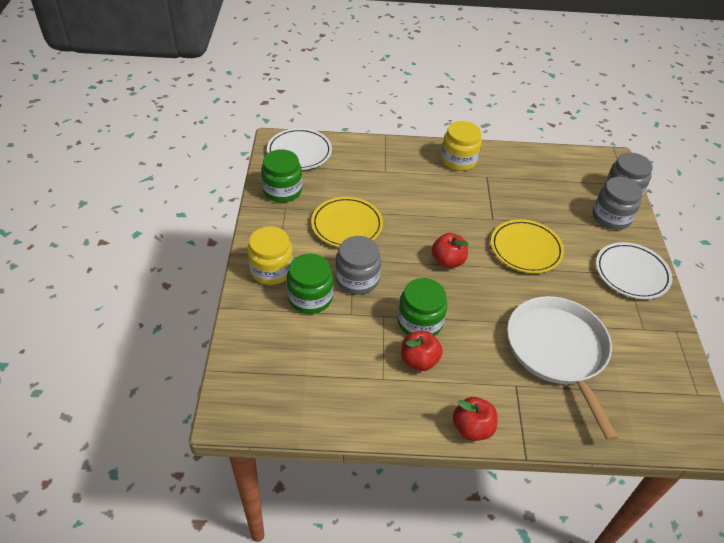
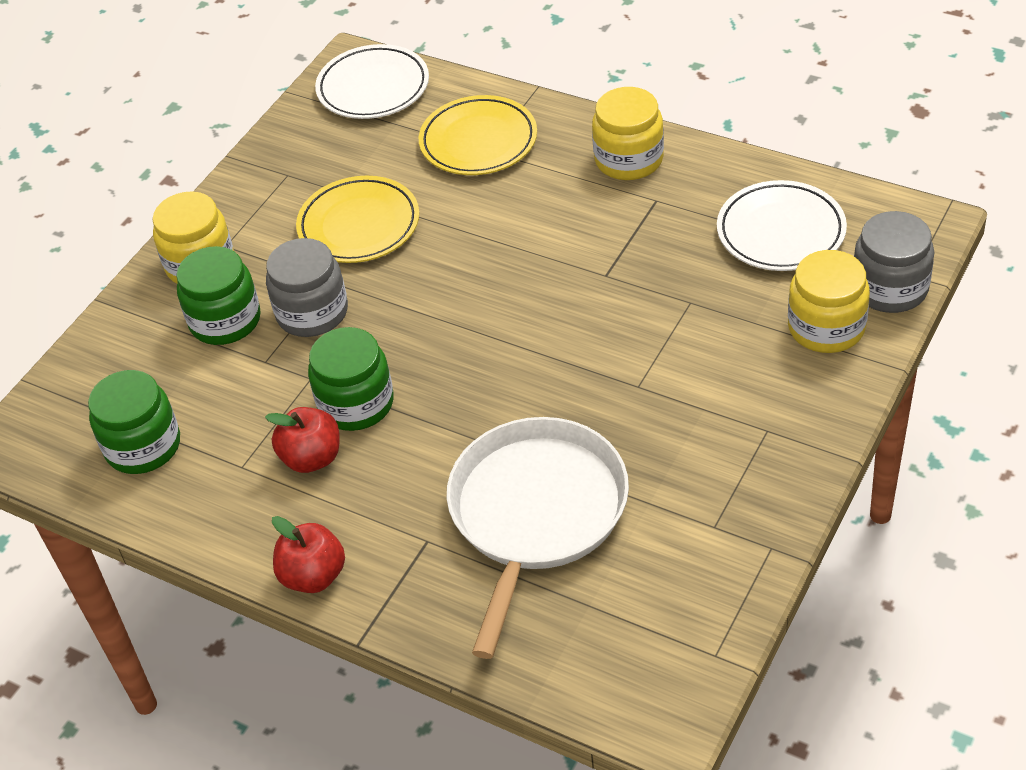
camera: 35 degrees right, 0 degrees up
green jar [261,149,302,202] -> green jar moved to [88,370,180,474]
red apple [432,233,469,268] -> none
yellow plate [491,219,564,273] -> yellow plate moved to [419,95,537,175]
grey jar [593,177,643,230] -> yellow jar [788,250,870,353]
white plate [596,242,673,299] -> white plate moved to [717,180,847,271]

